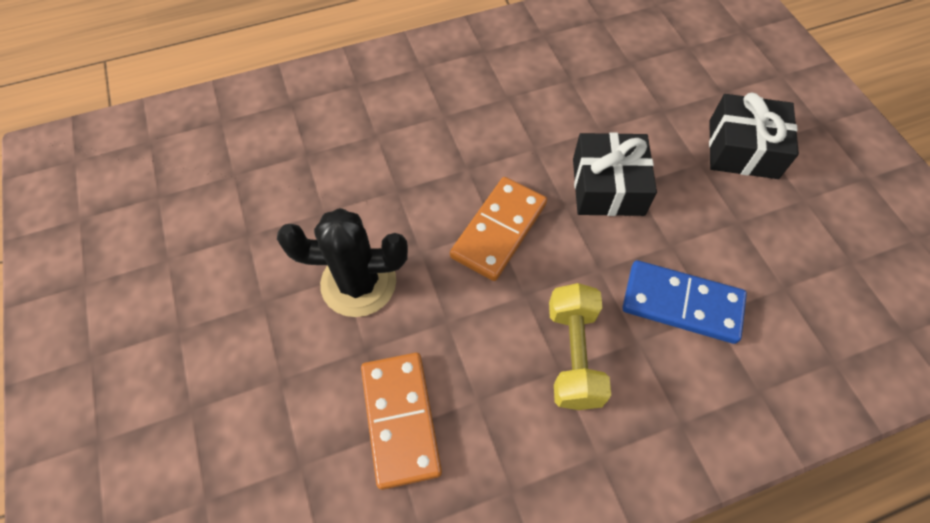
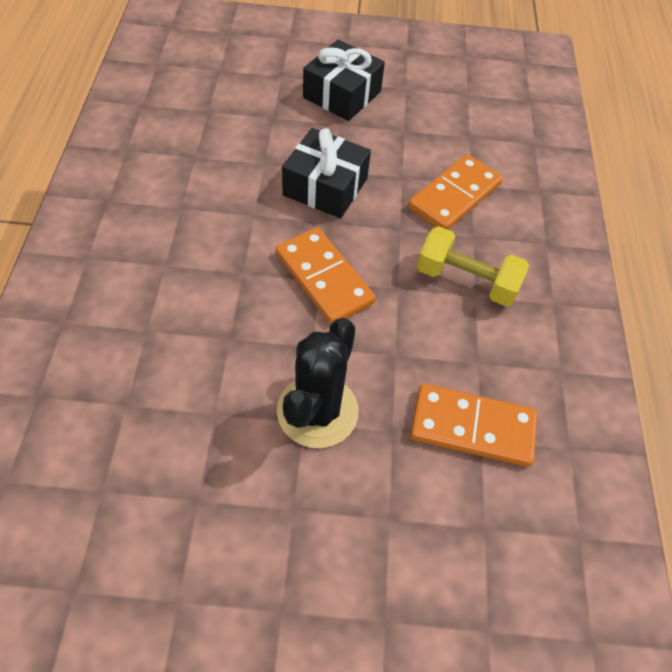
camera: 70 degrees left, 5 degrees down
blue domino [622,260,747,344] -> orange domino [408,154,503,230]

